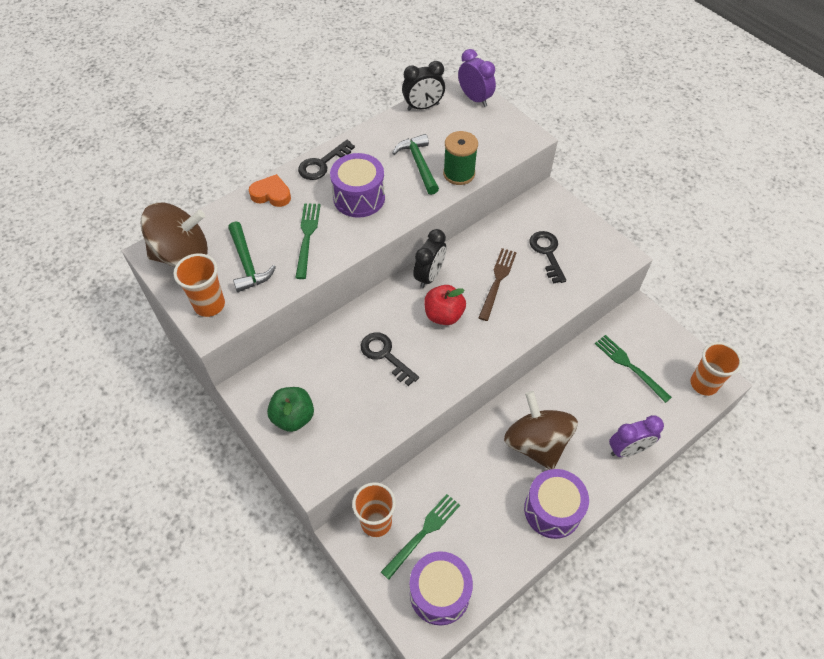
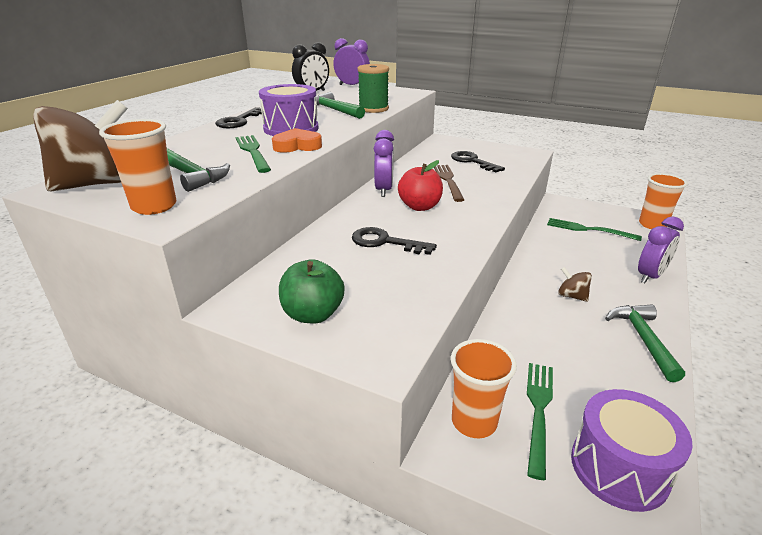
camera: 25 degrees left, 25 degrees down
orange heart [249,174,291,207] -> orange heart moved to [272,128,322,153]
black clock [413,229,446,288] -> purple clock [374,130,394,197]
brown spinning top [504,391,578,470] -> brown spinning top [558,267,592,302], size x0.44
purple drum [524,469,589,539] -> green hammer [605,305,685,382]

